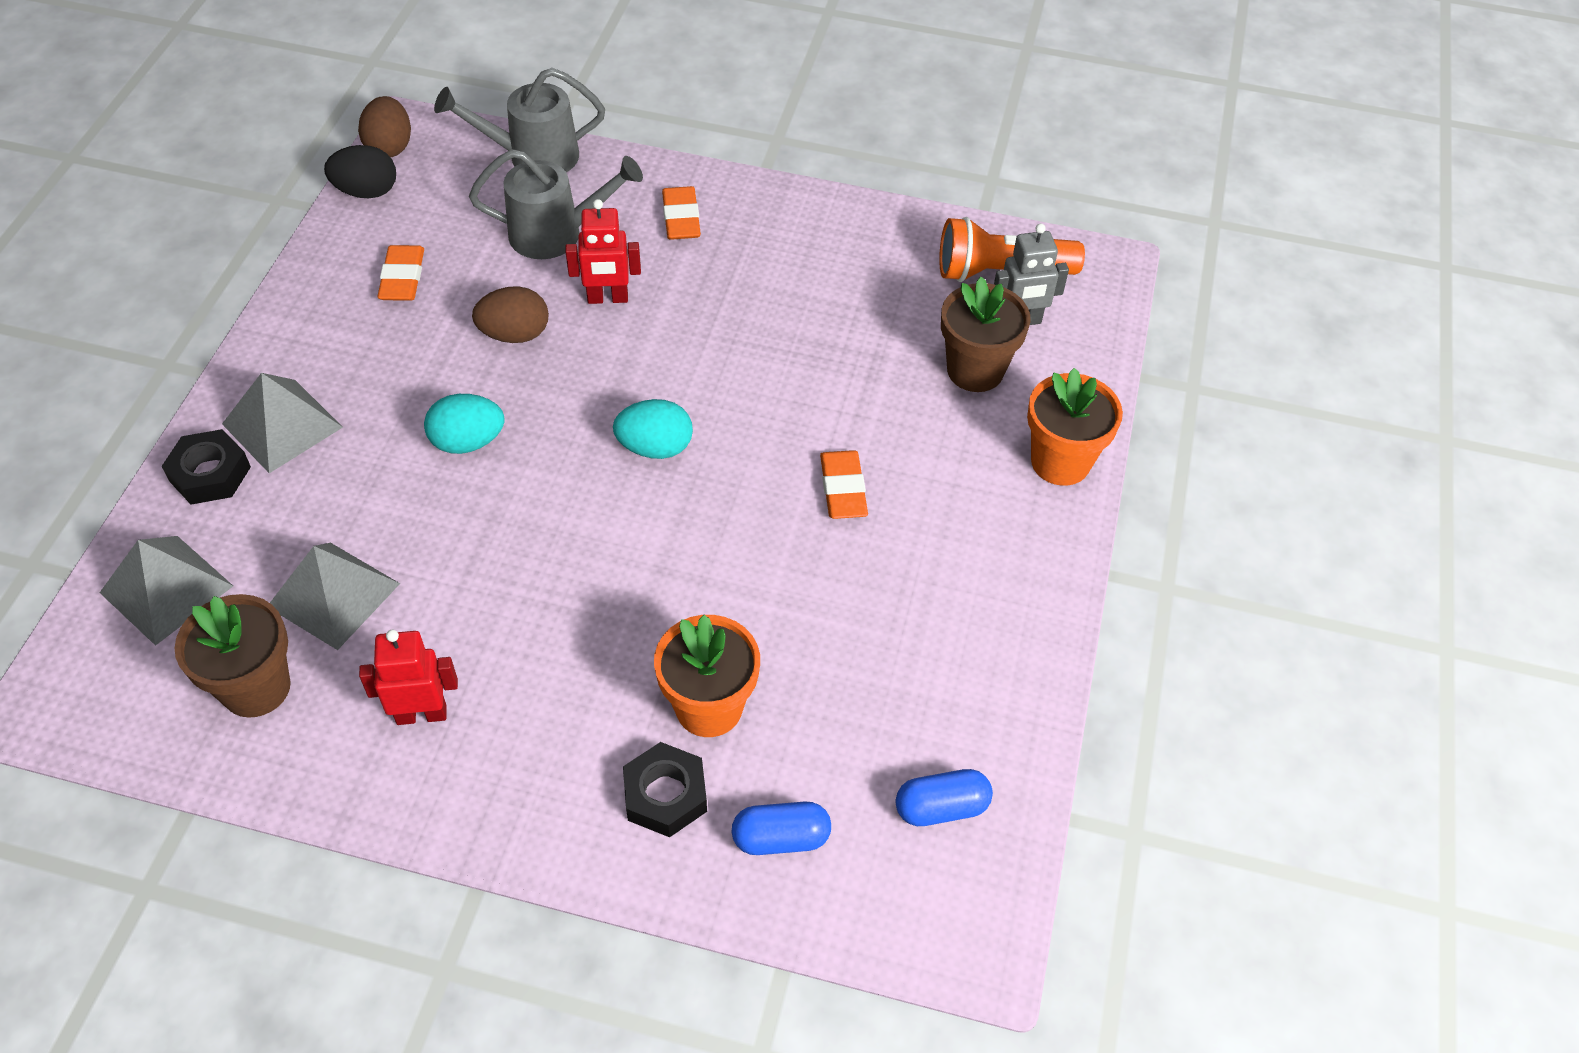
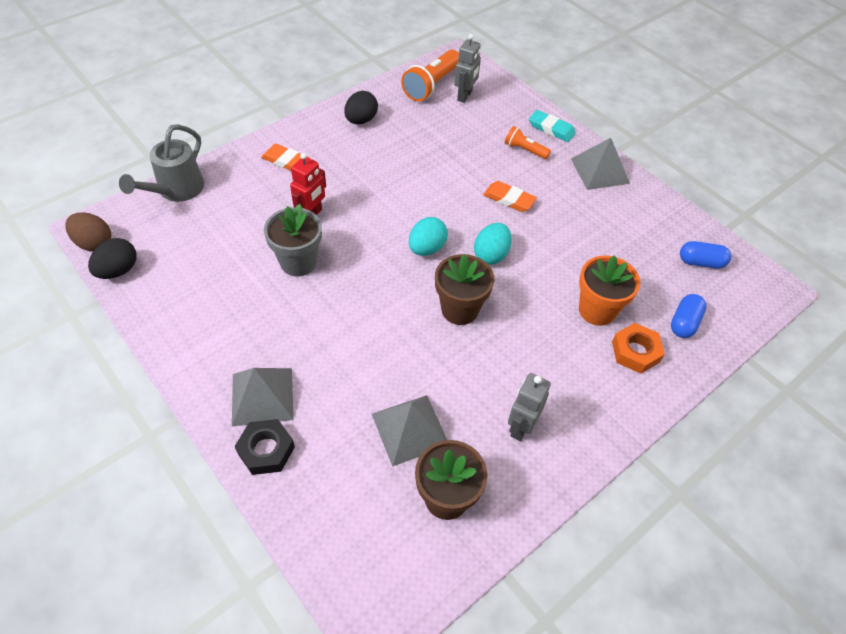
camera: 55 degrees left, 0 degrees up
grey pyramid [100,536,233,646] -> grey pyramid moved to [571,138,630,190]
red robot [359,630,458,725] -> grey robot [508,373,551,441]
orange eraser [377,245,424,301] -> none
turquoise egg [424,394,505,454] -> turquoise egg moved to [474,223,512,265]
grey watering can [469,149,643,259] -> none
brown egg [472,286,549,343] -> grey flower pot [264,204,322,276]
black nut [623,742,707,837] -> orange nut [612,323,665,374]
blue capsule [896,769,993,826] -> blue capsule turned 75 degrees clockwise [680,241,731,269]
brown flower pot [941,277,1030,392] -> brown flower pot moved to [435,254,494,325]
orange flower pot [1027,368,1123,486] -> turquoise eraser [529,110,576,142]
none -> black egg [344,91,378,124]
none -> orange flashlight [505,126,551,159]

